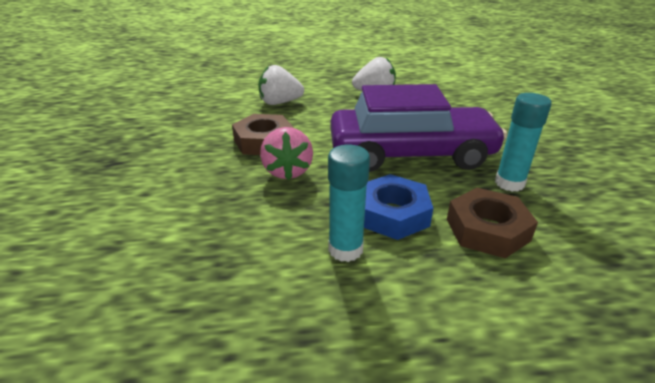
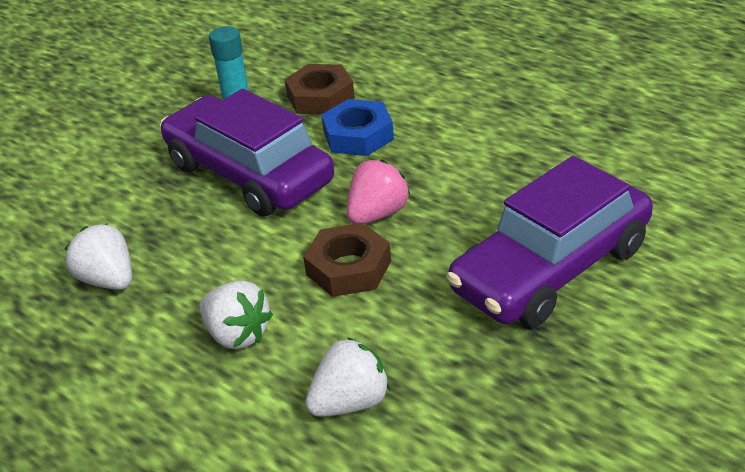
camera: 130 degrees left, 5 degrees up
turquoise glue stick [328,144,370,262] -> none
none -> white strawberry [305,337,390,417]
none -> purple car [446,156,653,327]

